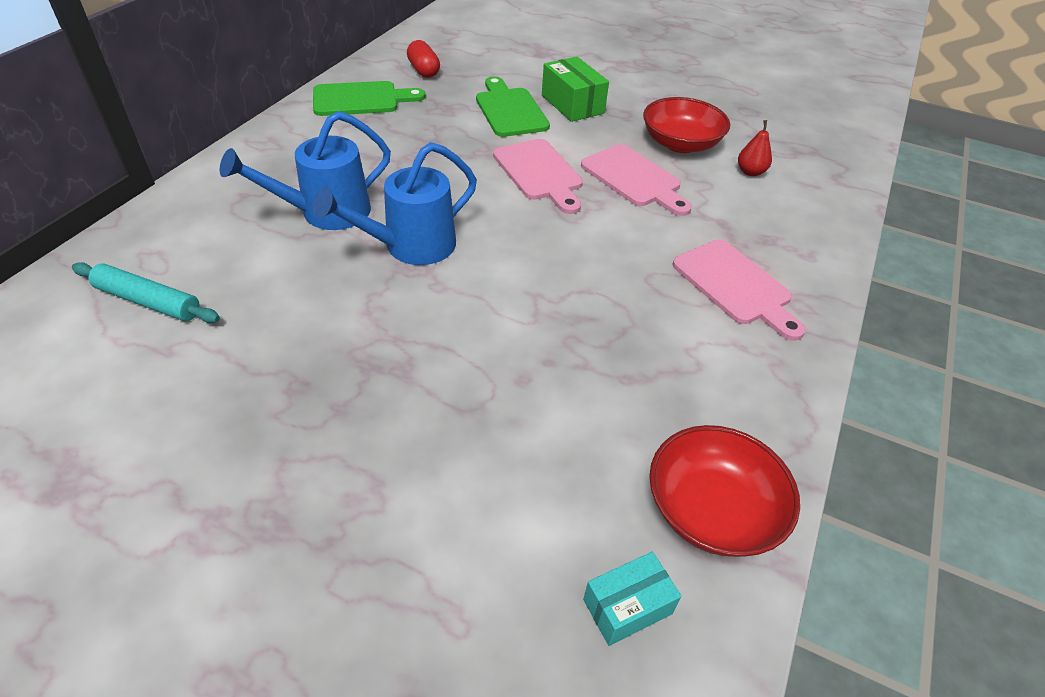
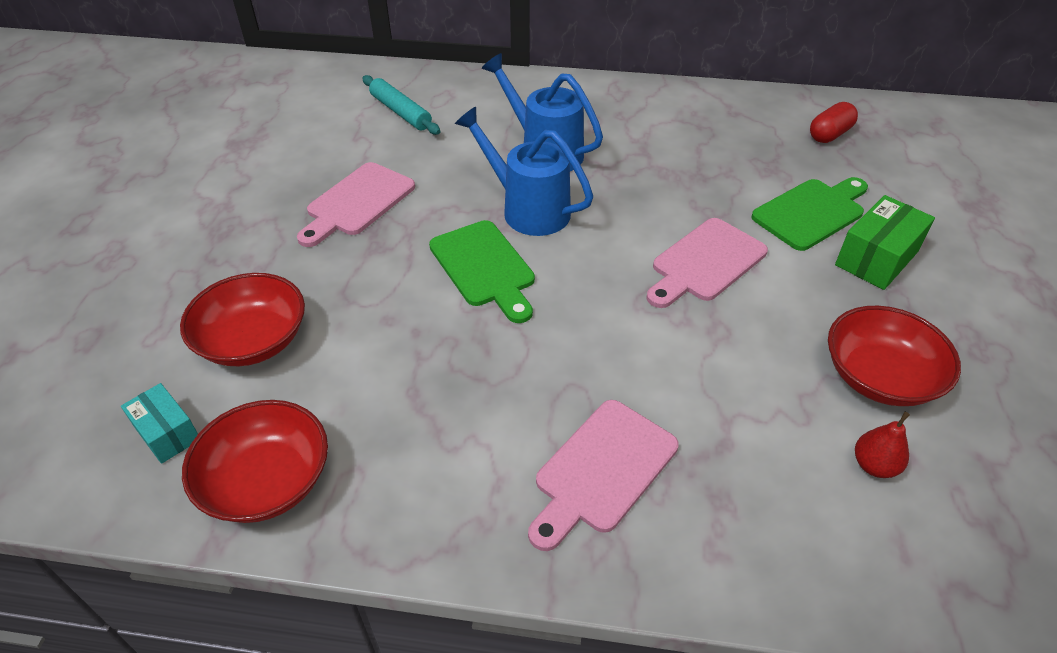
camera: 75 degrees right, 0 degrees up
turquoise rolling pin [72,262,220,323] -> turquoise rolling pin turned 45 degrees counterclockwise [362,75,440,135]
green cutting board [313,81,425,116] -> green cutting board moved to [429,220,535,323]
pink cutting board [581,144,692,216] -> pink cutting board moved to [297,162,415,247]
none -> red bowl [180,273,305,366]

